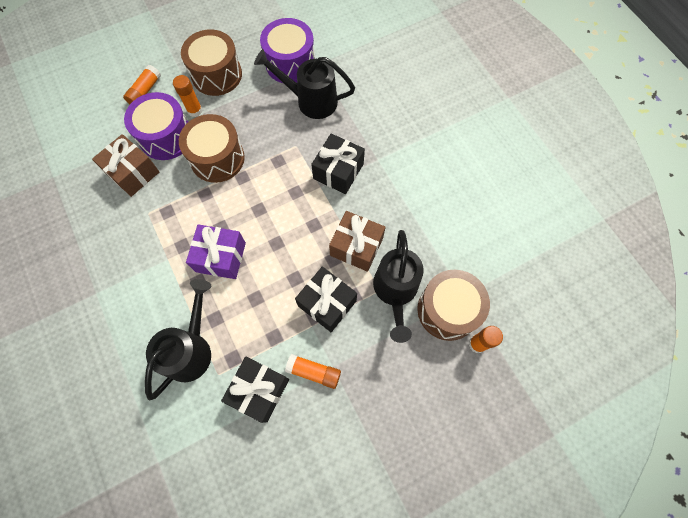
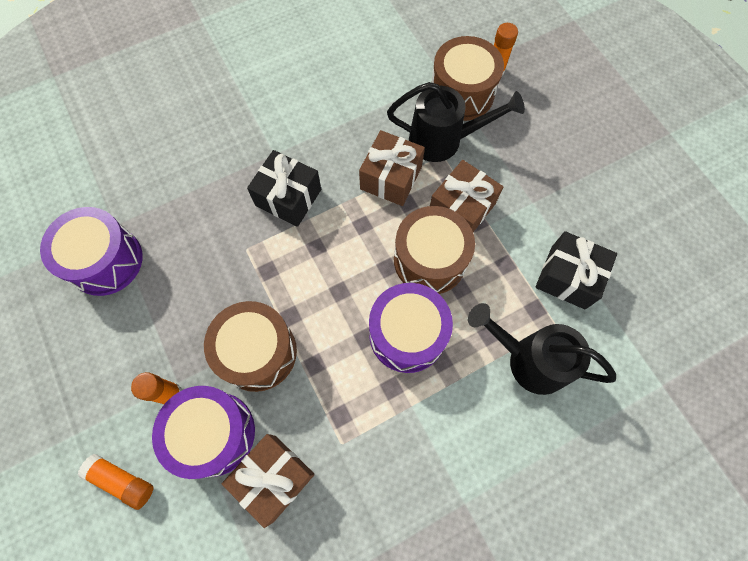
camera: 90 degrees left, 0 degrees up
brown drum [181,29,242,96] -> brown drum moved to [394,206,475,294]
purple gift [186,224,246,279] -> purple drum [369,283,453,373]
black watering can [254,49,355,119] -> none
orange glue stick [285,354,341,389] -> none
black gift [295,267,357,332] -> brown gift [430,160,504,232]

